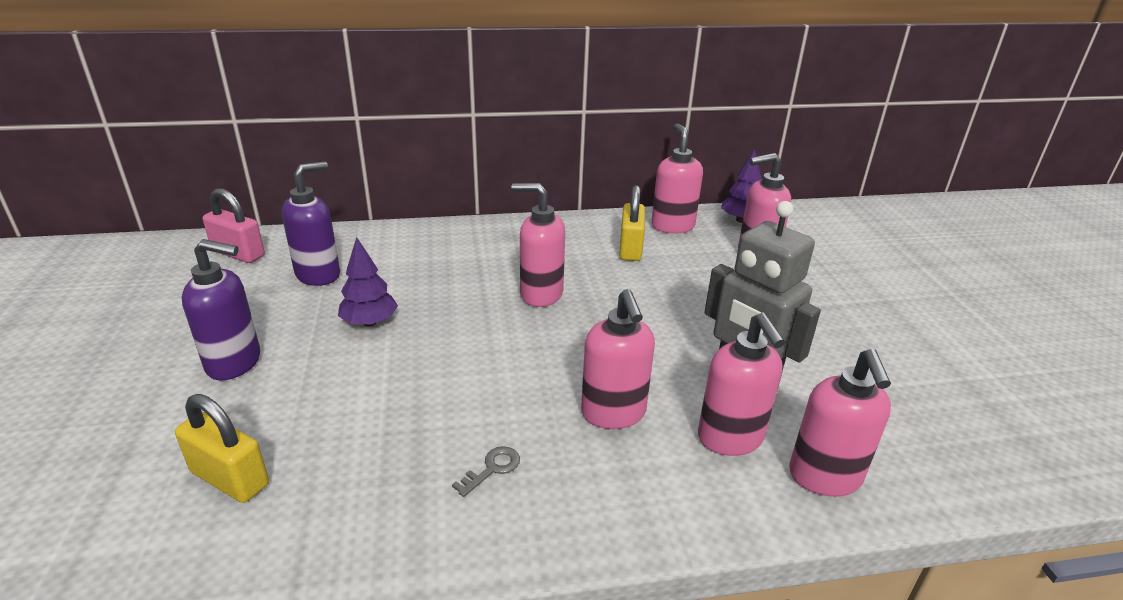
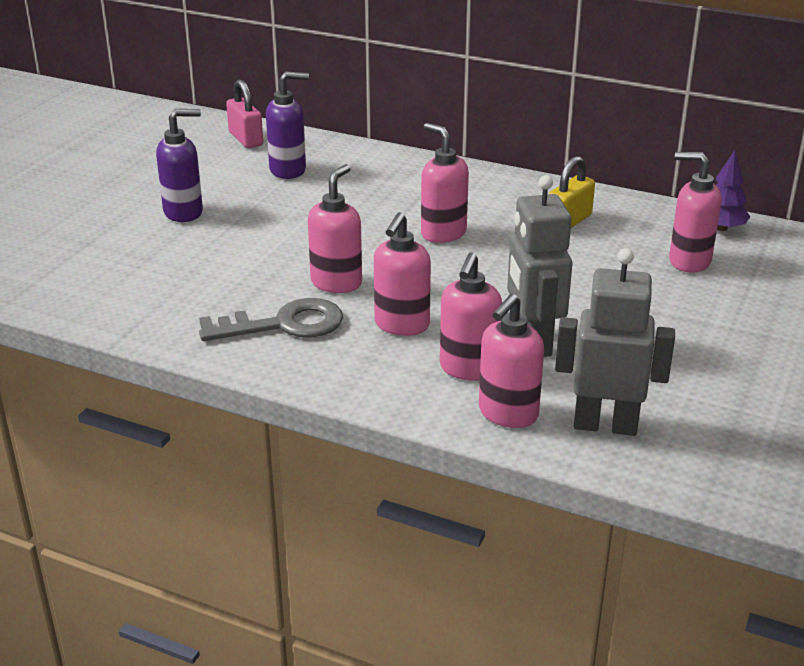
camera: 35 degrees right, 0 degrees up
yellow padlock [175,394,269,503] -> none
purple soap dispenser [182,239,260,380] -> purple soap dispenser turned 60 degrees counterclockwise [156,109,203,222]
purple tree [338,237,398,326] -> none
grey key [452,446,520,497] -> grey key [199,298,343,341], size x2.44
pink soap dispenser [651,123,703,234] -> pink soap dispenser moved to [308,164,362,293]
none -> grey robot [555,248,675,436]

